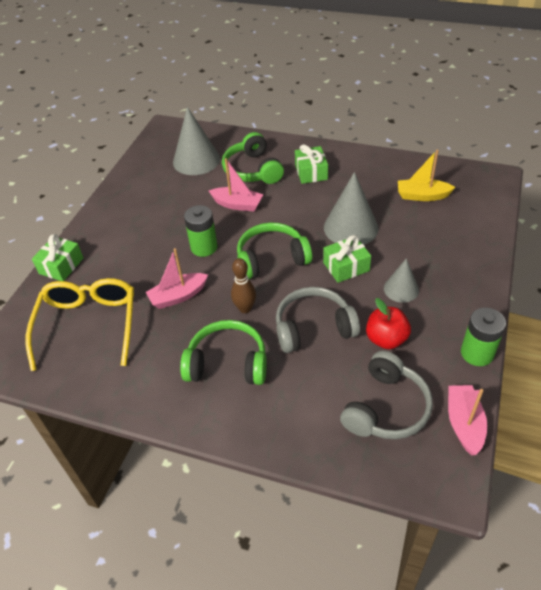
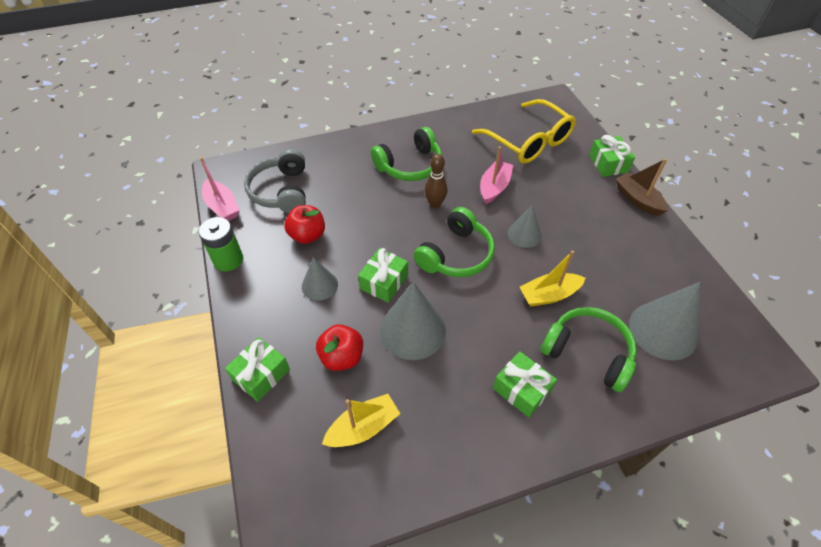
camera: 140 degrees right, 5 degrees up
green battery [184,205,218,257] -> grey cone [508,205,541,248]
pink boat [209,158,263,211] -> yellow boat [520,251,585,307]
grey headphones [276,287,360,353] -> none
none -> green gift [225,337,290,402]
none -> red apple [316,324,363,371]
none -> brown boat [616,158,668,216]

